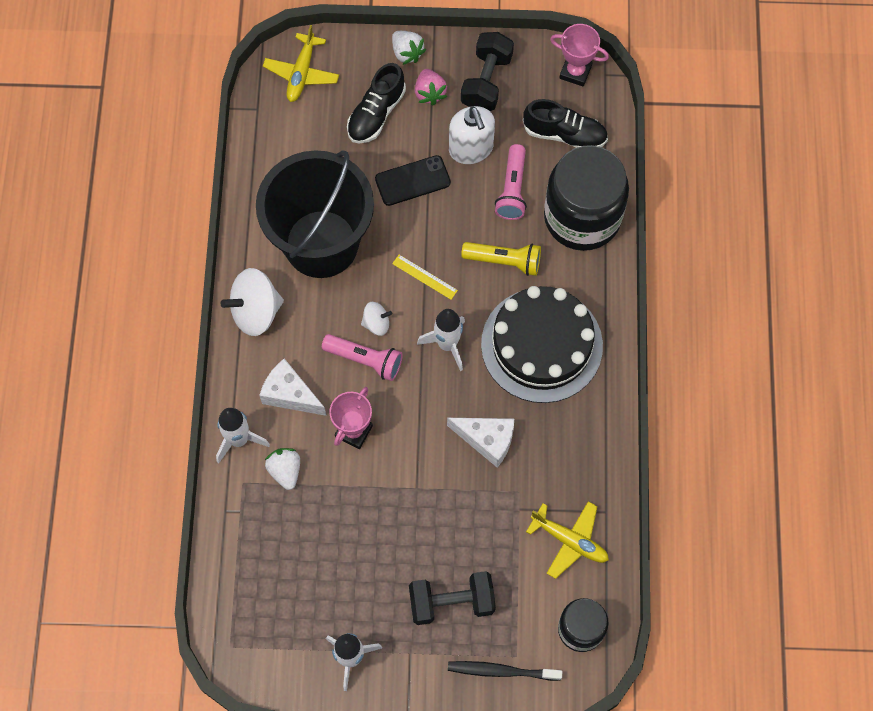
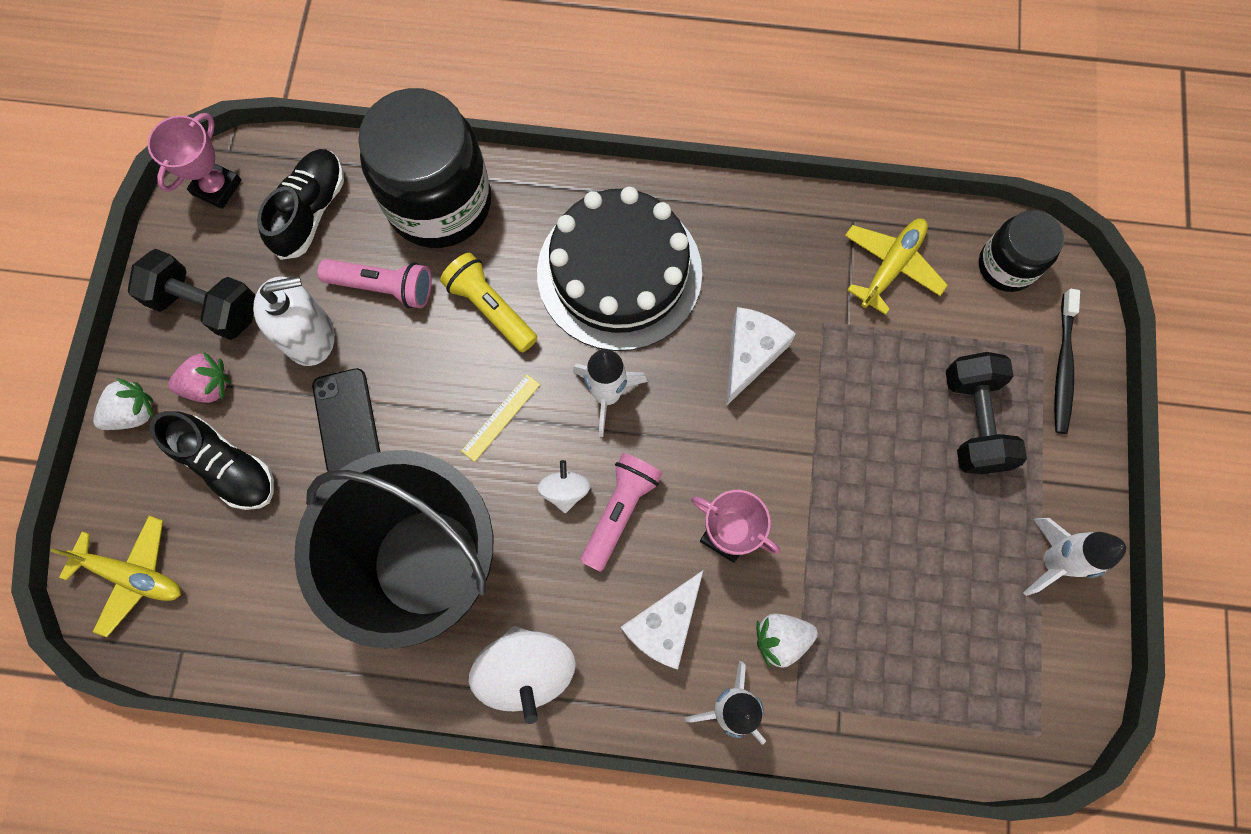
camera: 85 degrees left, 5 degrees up
yellow flashlight [461,242,541,276] -> yellow flashlight turned 60 degrees counterclockwise [440,253,537,352]

